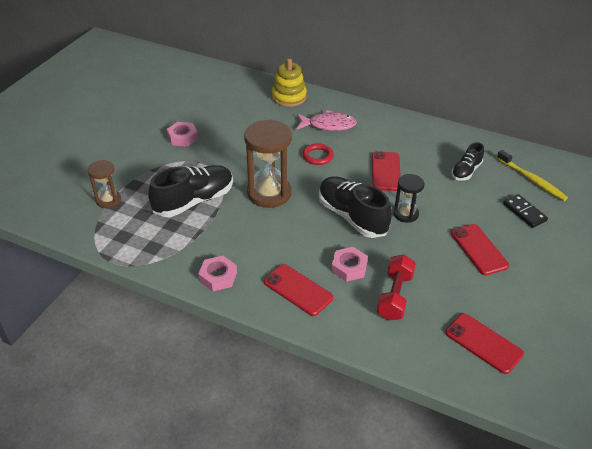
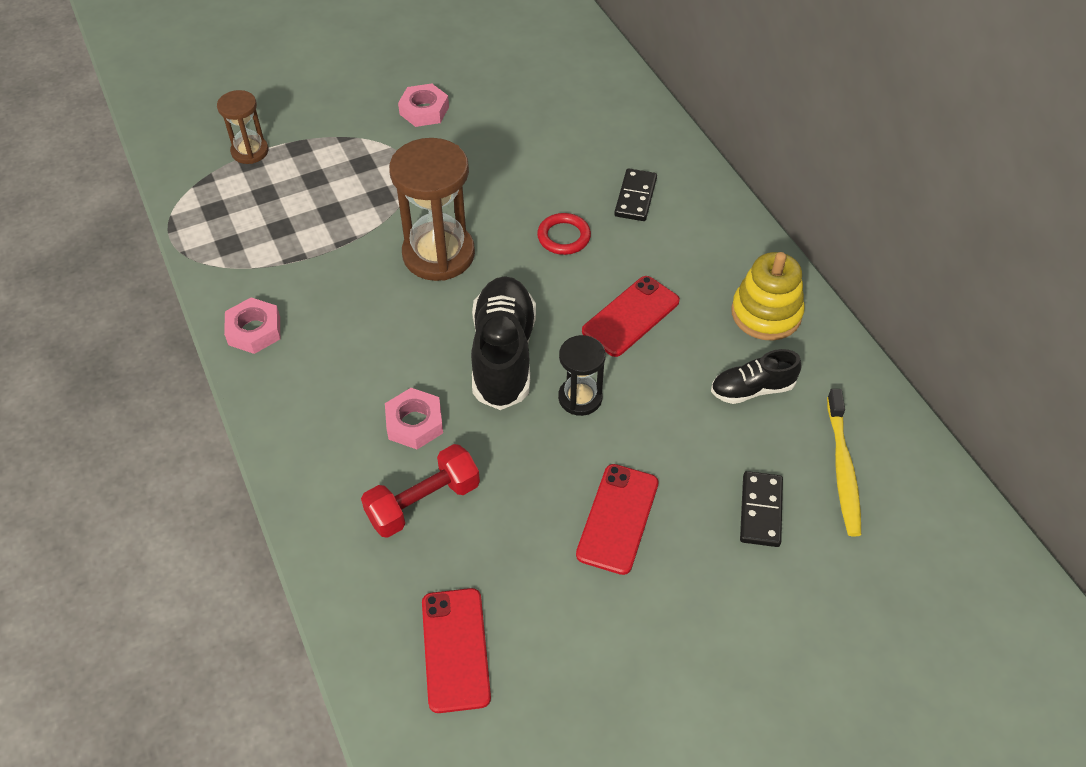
camera: 40 degrees right, 10 degrees up
black shoe [148,165,233,217] -> none
red phone [264,264,333,316] -> none
yellow stacking toy [272,58,307,107] -> yellow stacking toy moved to [731,252,805,340]
pink fish [296,110,357,131] -> black domino [614,168,657,221]

